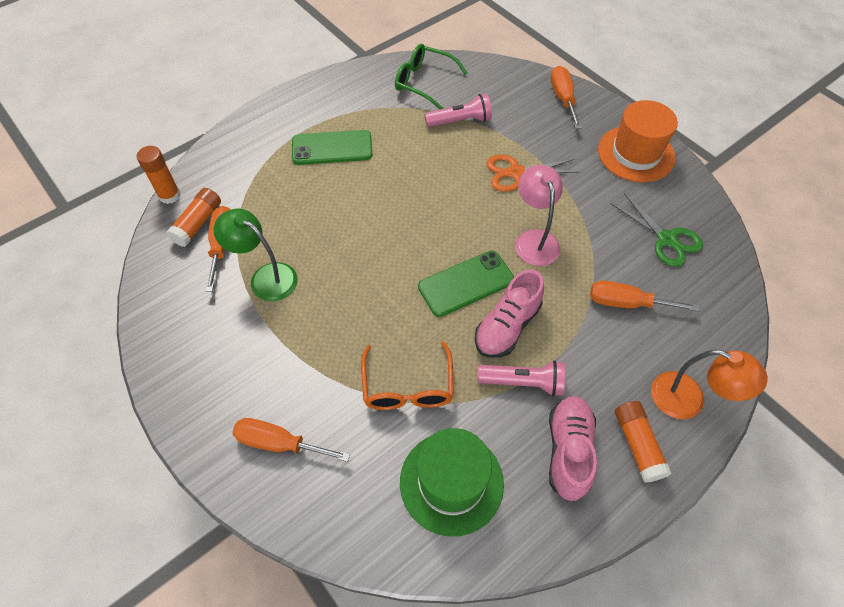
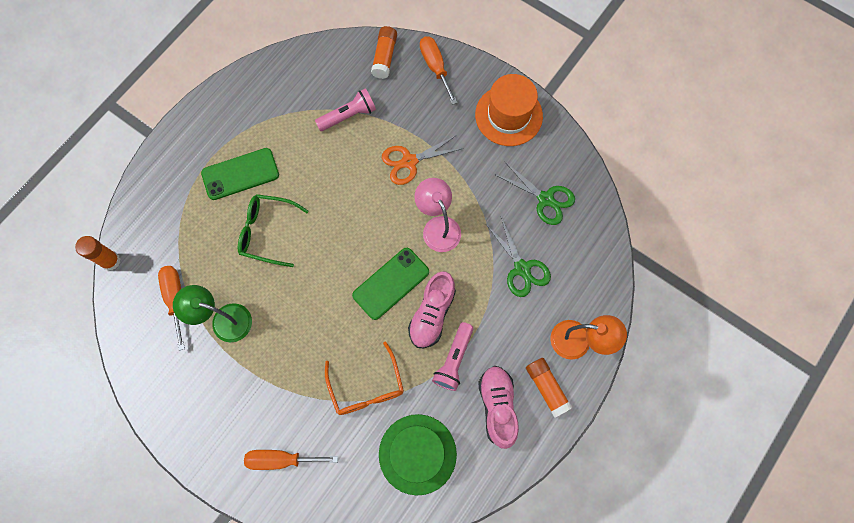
camera: 15 degrees left, 15 degrees up
orange glue stick [166,188,221,247] -> orange glue stick moved to [371,26,397,79]
green glasses [395,44,468,110] -> green glasses moved to [238,194,309,267]
pink flashlight [478,360,565,396] -> pink flashlight turned 120 degrees clockwise [432,322,473,391]
orange screwdriver [590,281,699,312] -> green scissors [486,217,551,297]

